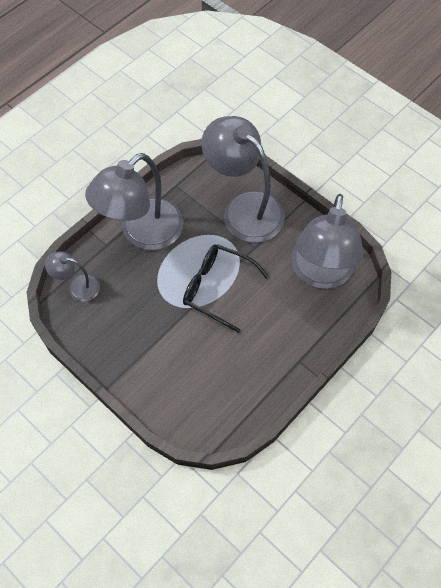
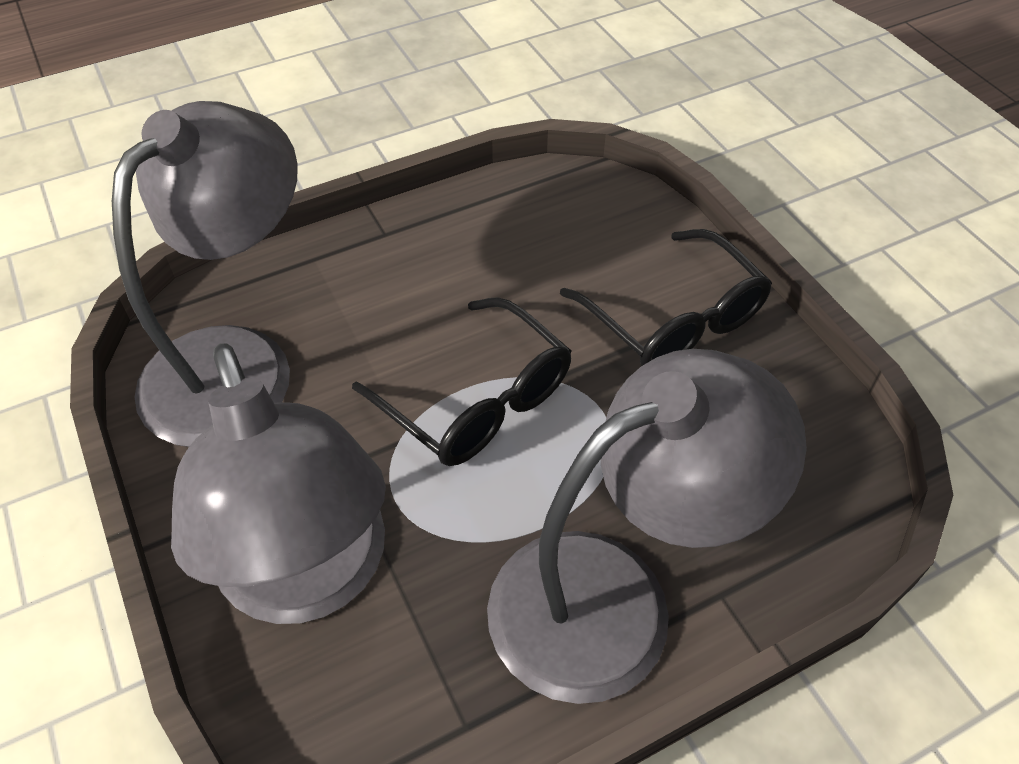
camera: 160 degrees left, 10 degrees down
grey lamp [45,251,100,302] -> none
none -> black glasses [560,229,772,366]

